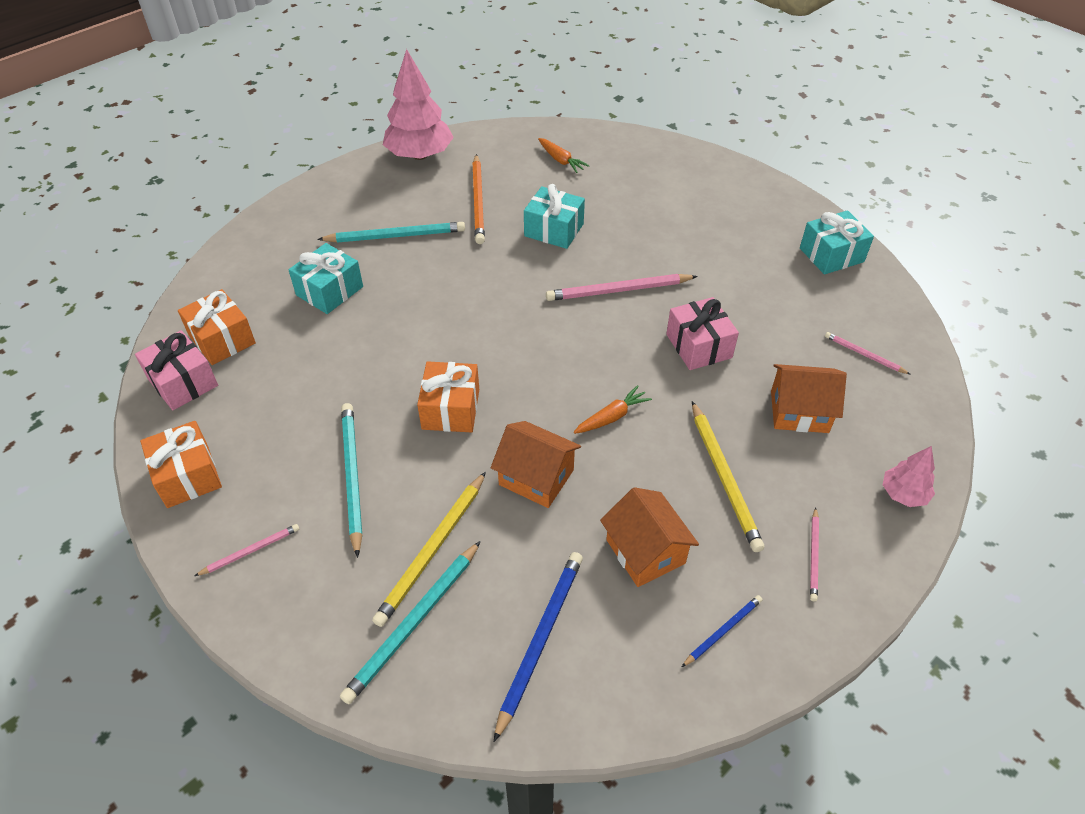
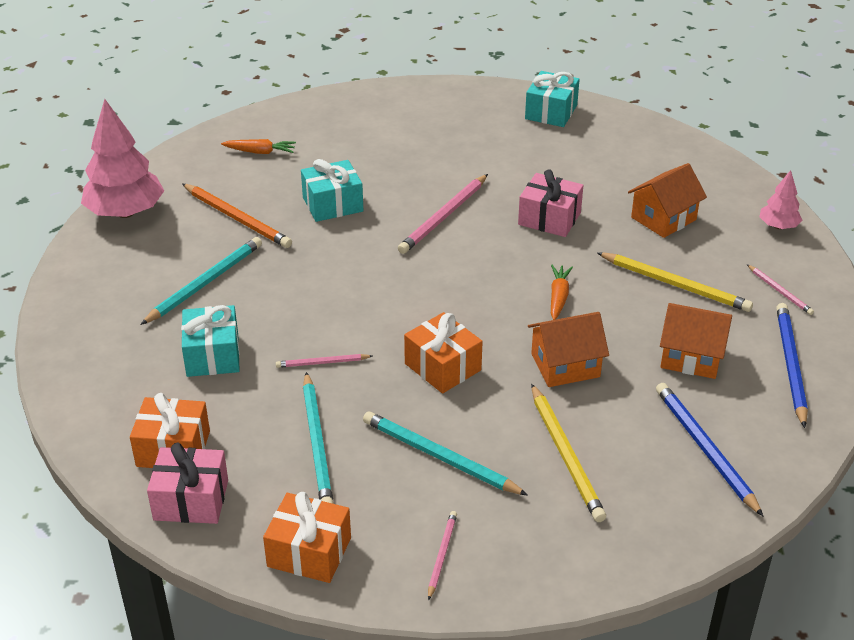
camera: 45 degrees left, 10 degrees down
turquoise pencil [340,541,481,704] -> turquoise pencil moved to [303,372,334,504]
blue pencil [682,595,762,667] -> blue pencil [776,303,808,428], size x1.83
pink pencil [825,332,911,375] -> pink pencil moved to [276,354,372,368]

